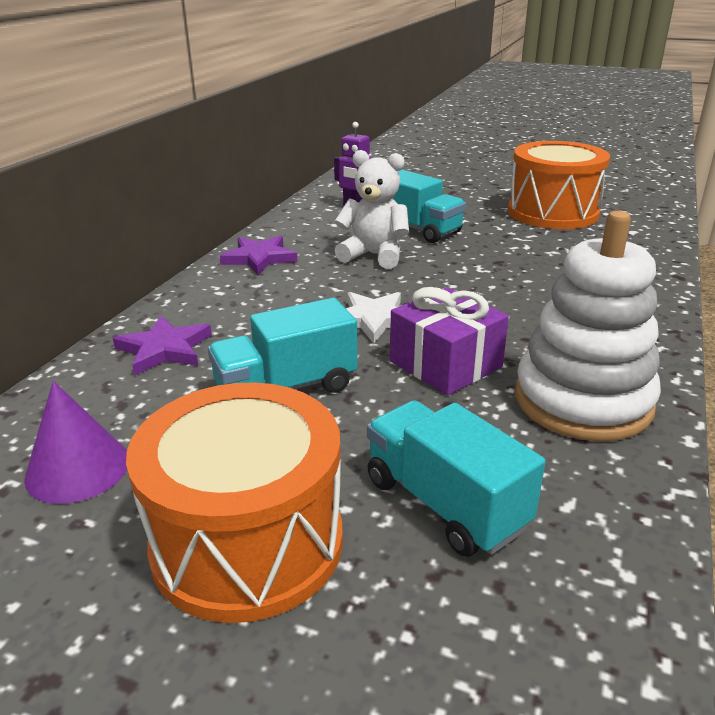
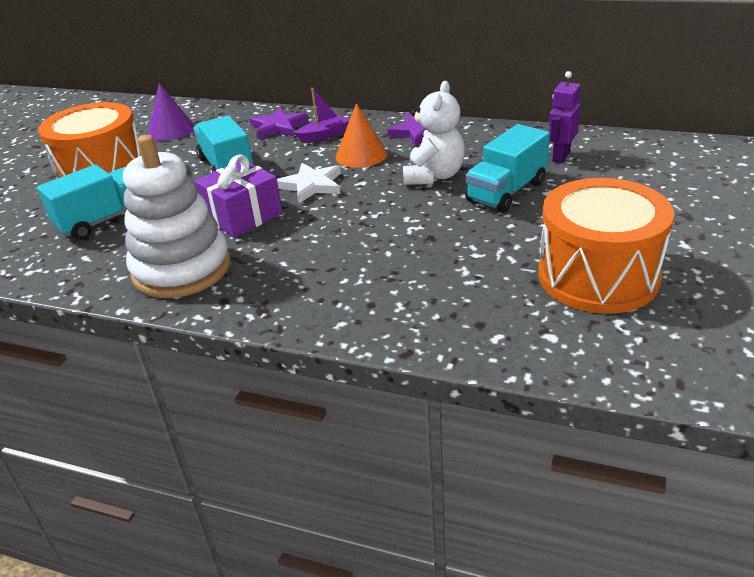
camera: 90 degrees right, 5 degrees up
none -> purple boat [295,88,350,142]
none -> orange cone [335,103,387,168]

